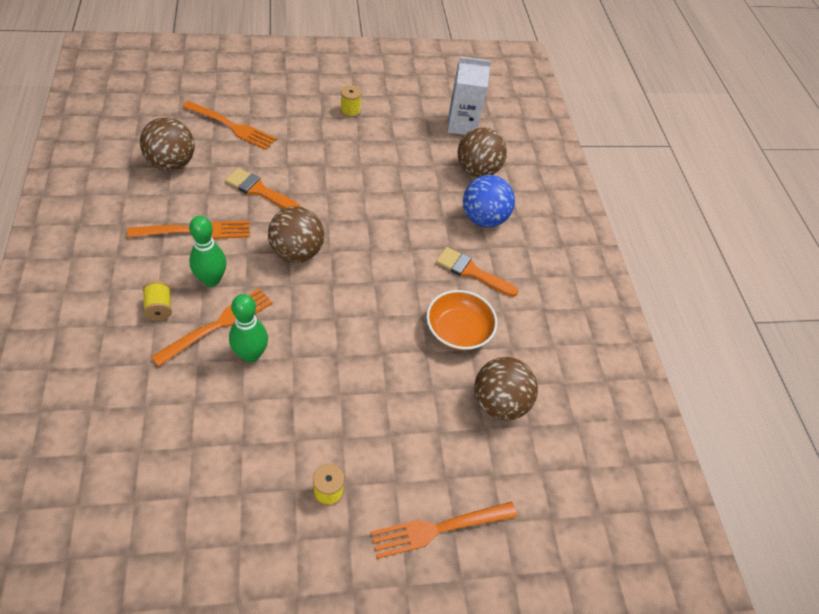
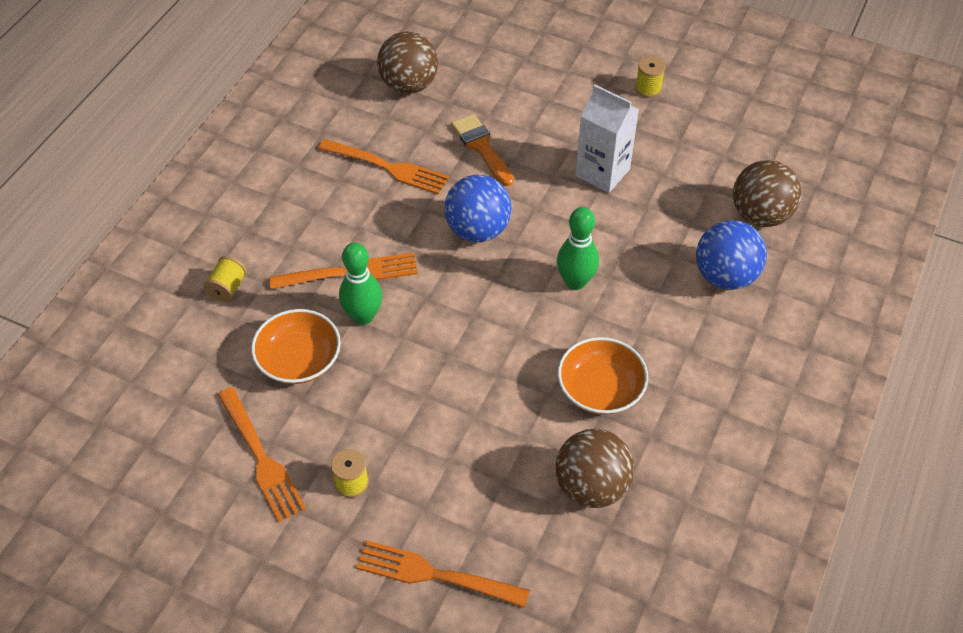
camera: 40 degrees right, 0 degrees up
yellow spool [143,281,172,321] -> yellow spool moved to [204,256,247,302]
orange fork [182,101,276,150] -> orange fork moved to [218,387,306,522]
green bowling pin [189,216,227,287] -> green bowling pin moved to [557,207,599,290]
brown ball [268,206,324,263] -> blue ball [444,175,512,242]
orange brush [436,247,518,297] -> none
white carton [448,57,491,135] -> white carton moved to [576,84,639,193]
none -> orange bowl [251,309,341,384]

